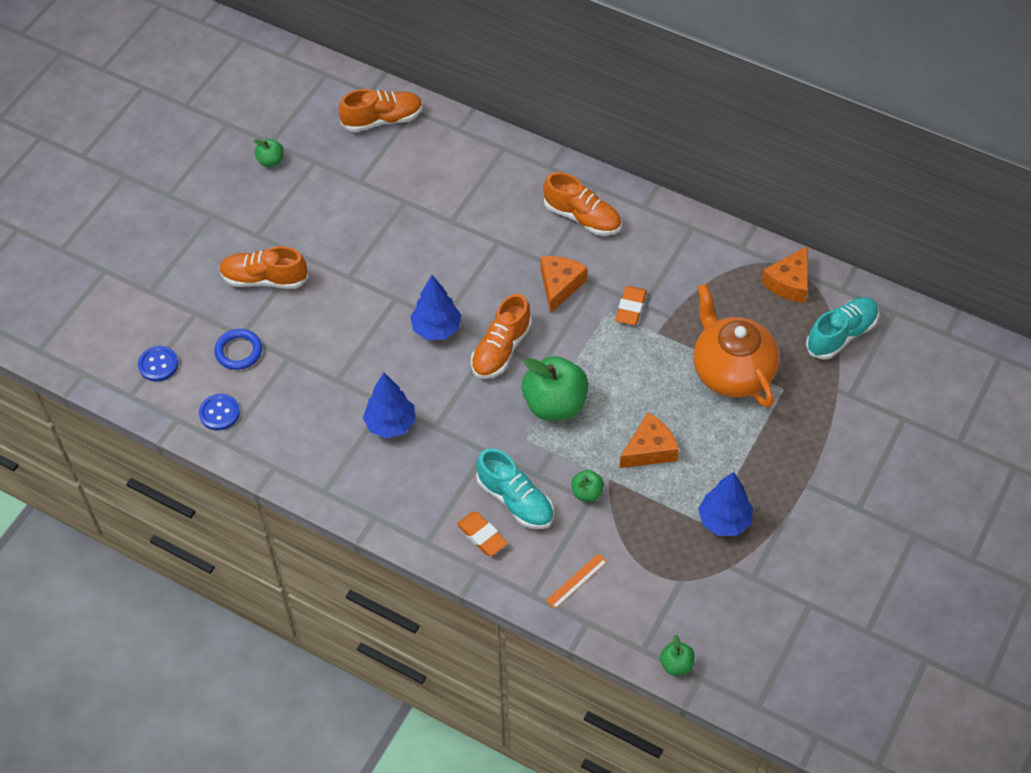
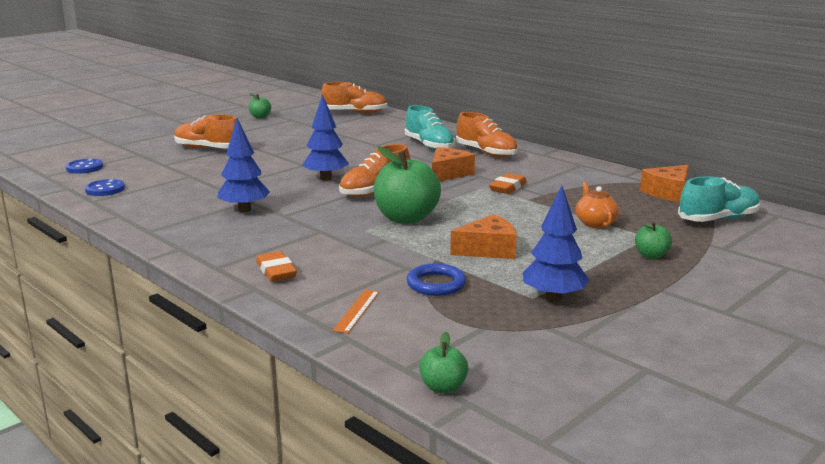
camera: 15 degrees right, 35 degrees down
blue ring [214,329,262,370] -> blue ring moved to [407,263,466,296]
turquoise shoe [476,448,554,529] -> turquoise shoe moved to [405,105,455,151]
orange ruler [546,553,607,609] -> orange ruler turned 45 degrees counterclockwise [333,290,379,333]
green apple [571,470,604,502] -> green apple moved to [635,222,672,259]
orange teapot [693,284,779,408] -> orange teapot [576,182,619,228], size x0.48

